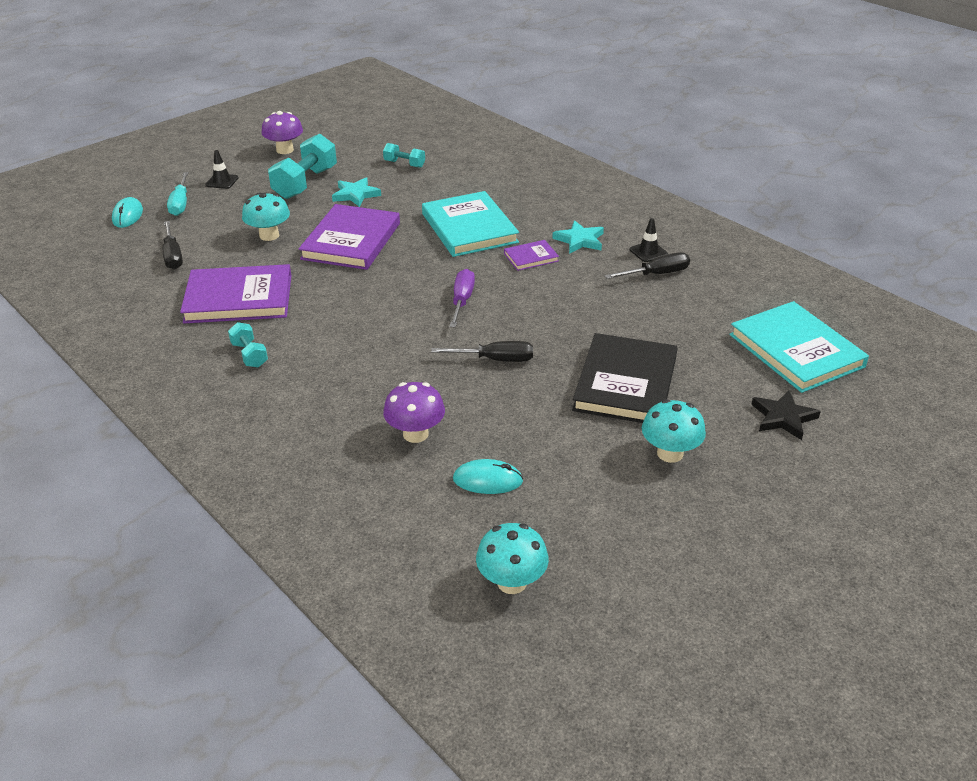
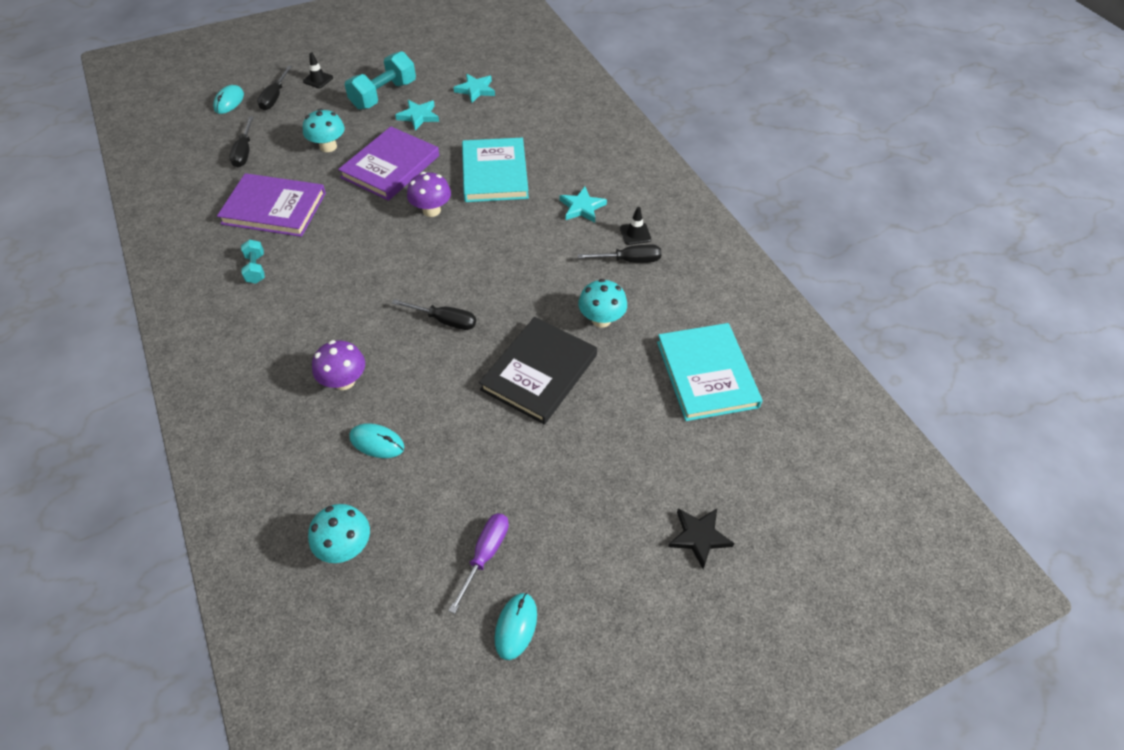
camera: 15 degrees right, 15 degrees up
turquoise screwdriver [167,172,188,216] -> black screwdriver [257,66,292,110]
purple mushroom [261,111,303,154] -> purple mushroom moved to [407,172,451,217]
turquoise dumbbell [383,143,425,168] -> turquoise star [453,74,495,103]
purple screwdriver [450,269,475,328] -> purple screwdriver moved to [449,513,509,614]
purple book [504,240,559,271] -> none
turquoise mushroom [642,399,706,463] -> turquoise mushroom moved to [578,279,627,328]
black star [751,391,821,440] -> black star moved to [668,509,735,569]
none -> turquoise mouse [495,593,537,660]

